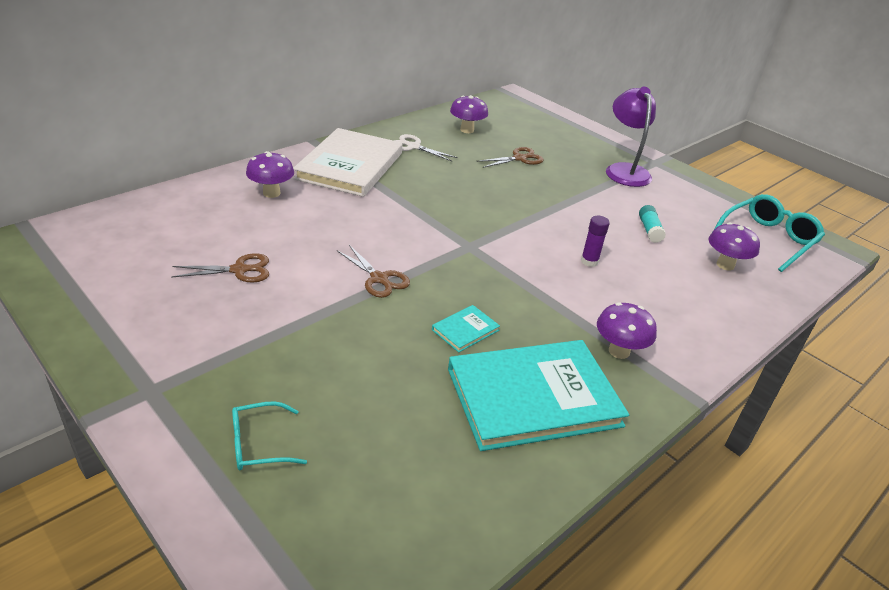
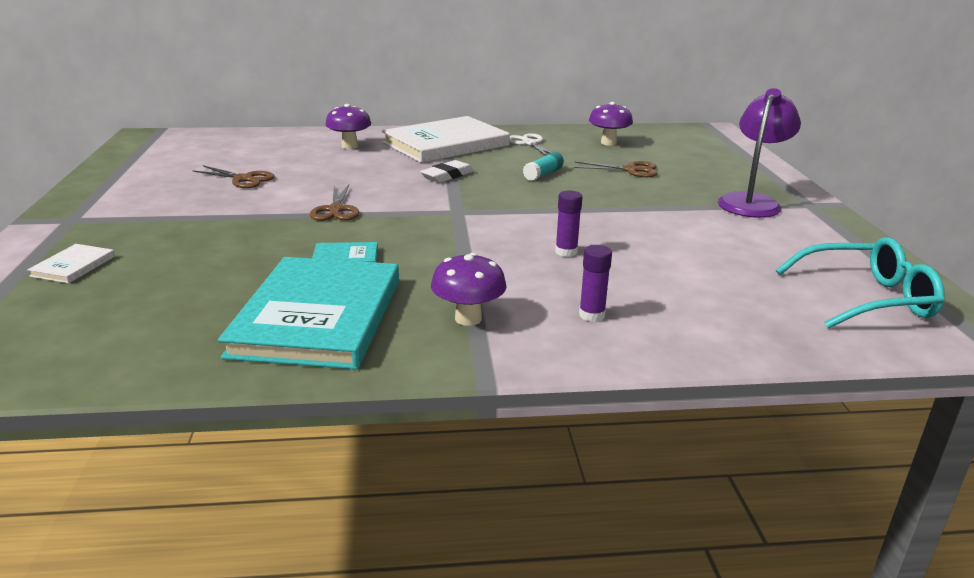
camera: 40 degrees right, 10 degrees down
turquoise glasses [232,401,307,470] -> white book [27,244,115,284]
turquoise book [448,340,629,451] -> turquoise book turned 75 degrees clockwise [218,257,399,370]
turquoise glue stick [639,205,666,243] -> turquoise glue stick moved to [523,152,564,181]
purple mushroom [708,222,760,271] -> none
none -> white eraser [420,160,474,183]
none -> purple glue stick [579,245,612,322]

